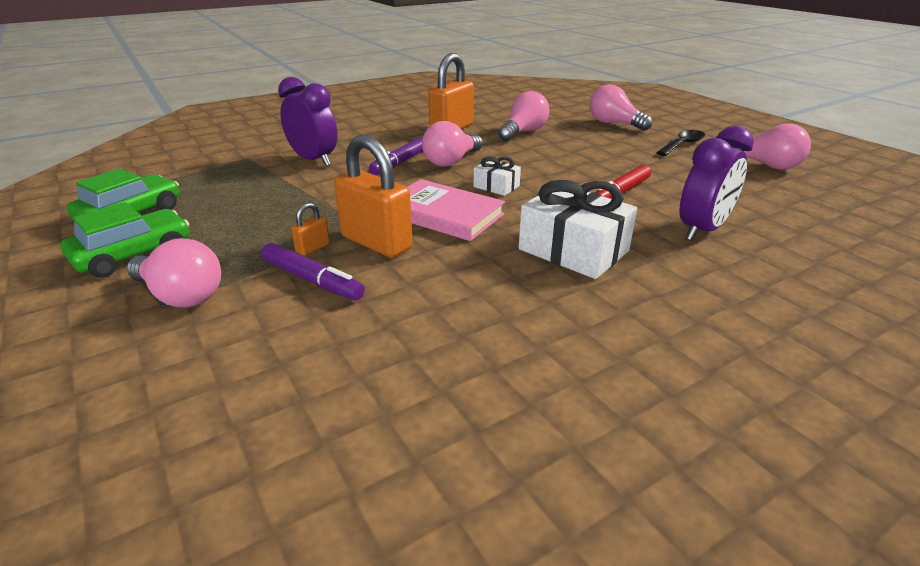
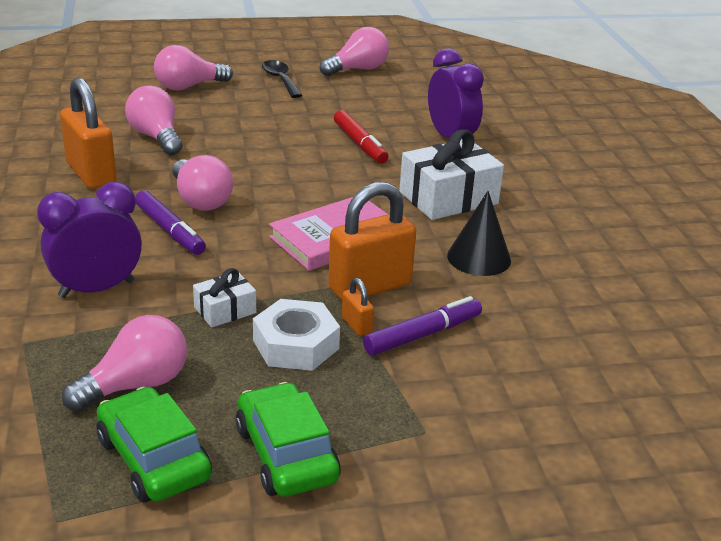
camera: 70 degrees left, 0 degrees up
pink light bulb [127,238,221,308] -> pink light bulb moved to [62,315,187,412]
white gift [474,157,521,196] -> white gift moved to [193,268,256,328]
none -> white nut [253,299,340,371]
none -> black cone [447,191,511,276]

